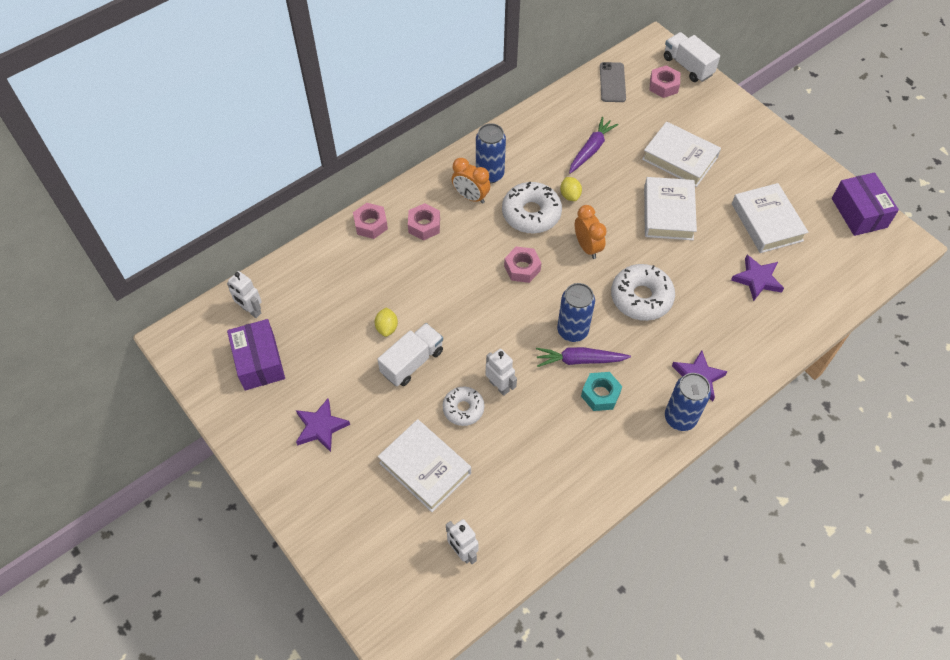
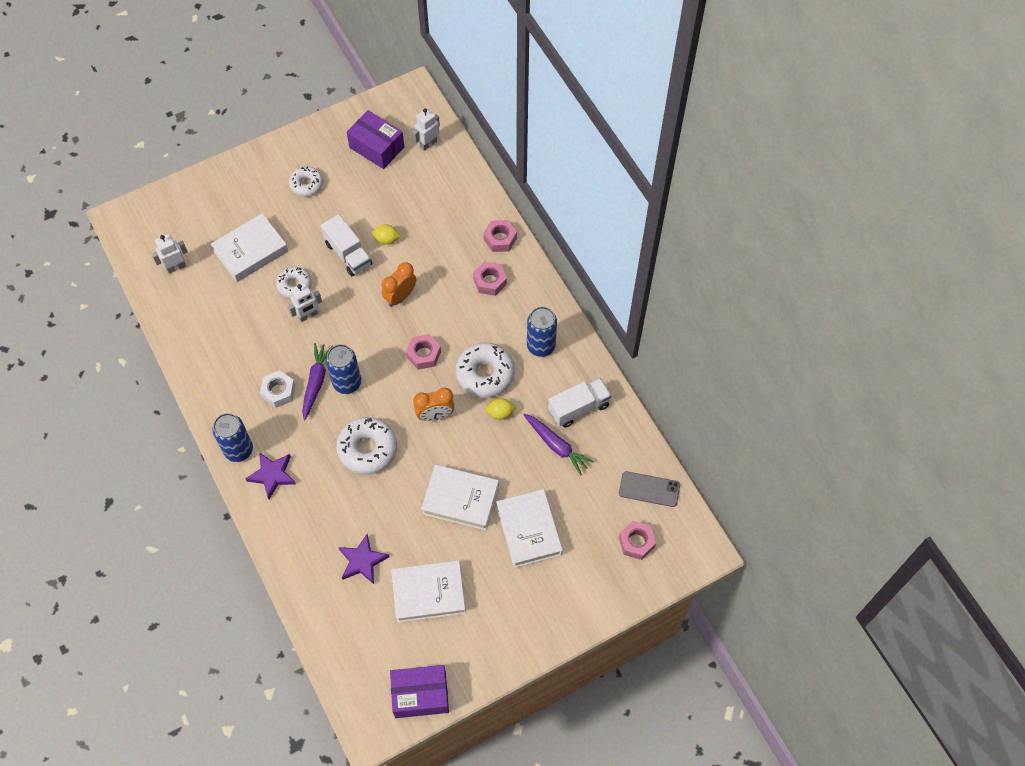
camera: 100 degrees right, 5 degrees up
purple box [227,319,285,391] -> purple box turned 45 degrees clockwise [347,110,404,169]
purple star [296,399,350,452] -> white donut [289,166,323,197]
orange clock [452,158,490,204] -> orange clock moved to [382,262,416,307]
turquoise nut [581,372,622,411] -> white nut [260,370,295,408]
white book [642,121,721,187] -> white book turned 60 degrees counterclockwise [496,489,563,568]
white truck [664,32,720,82] -> white truck moved to [548,378,612,428]

